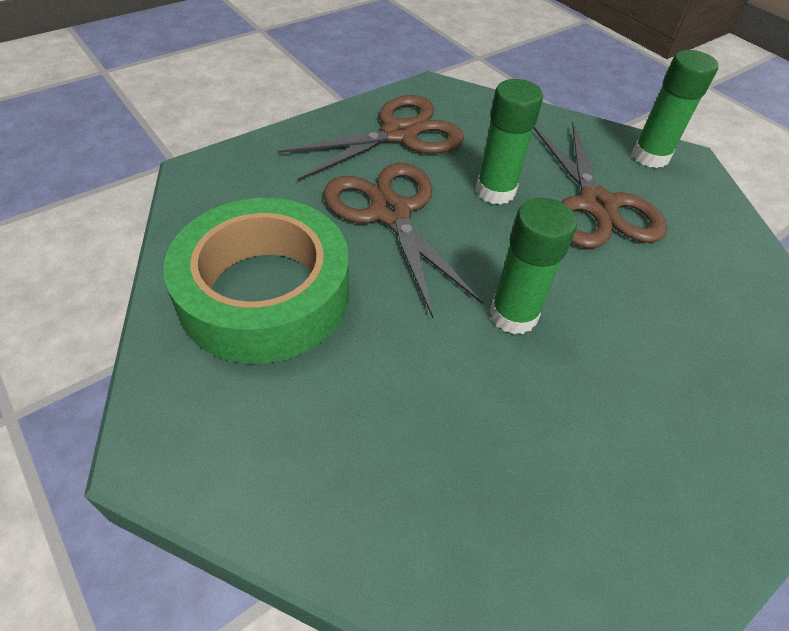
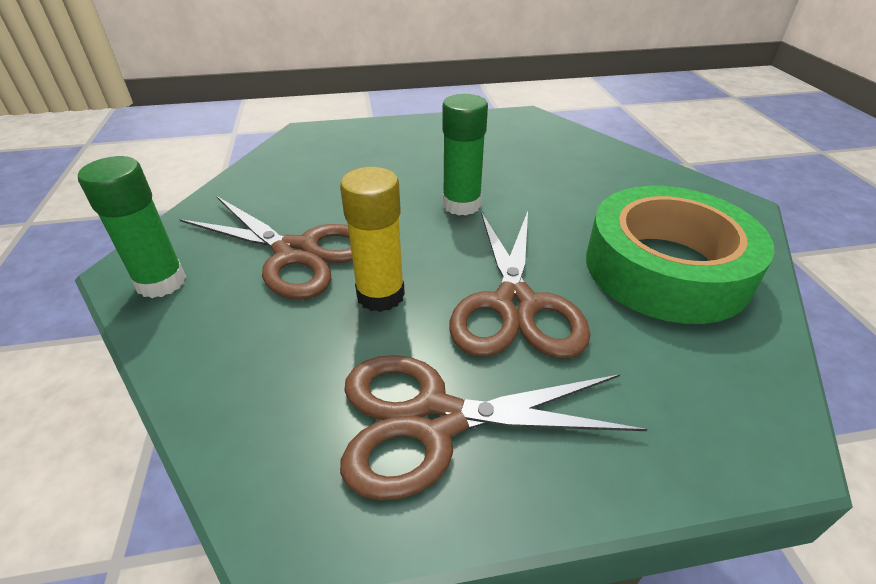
camera: 150 degrees left, 10 degrees down
green glue stick [476,79,543,205] -> yellow glue stick [340,167,405,312]
brown scissors [533,122,667,248] -> brown scissors turned 105 degrees clockwise [179,196,353,300]

